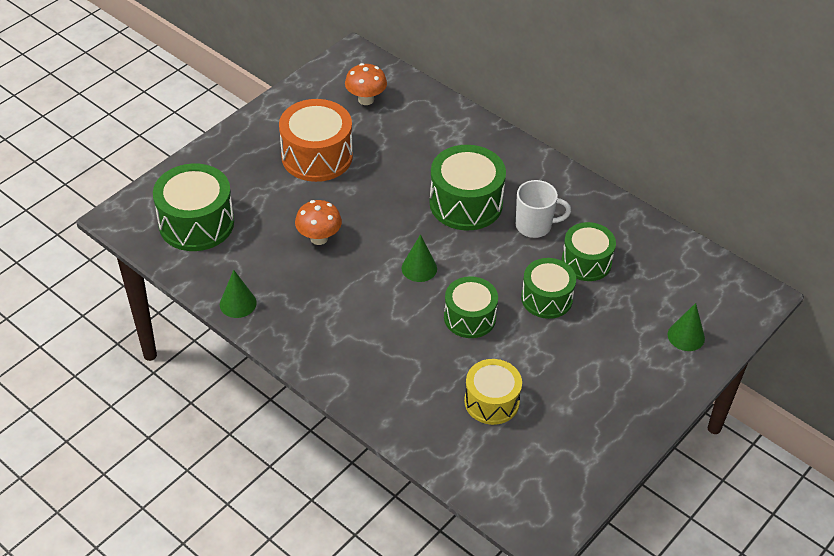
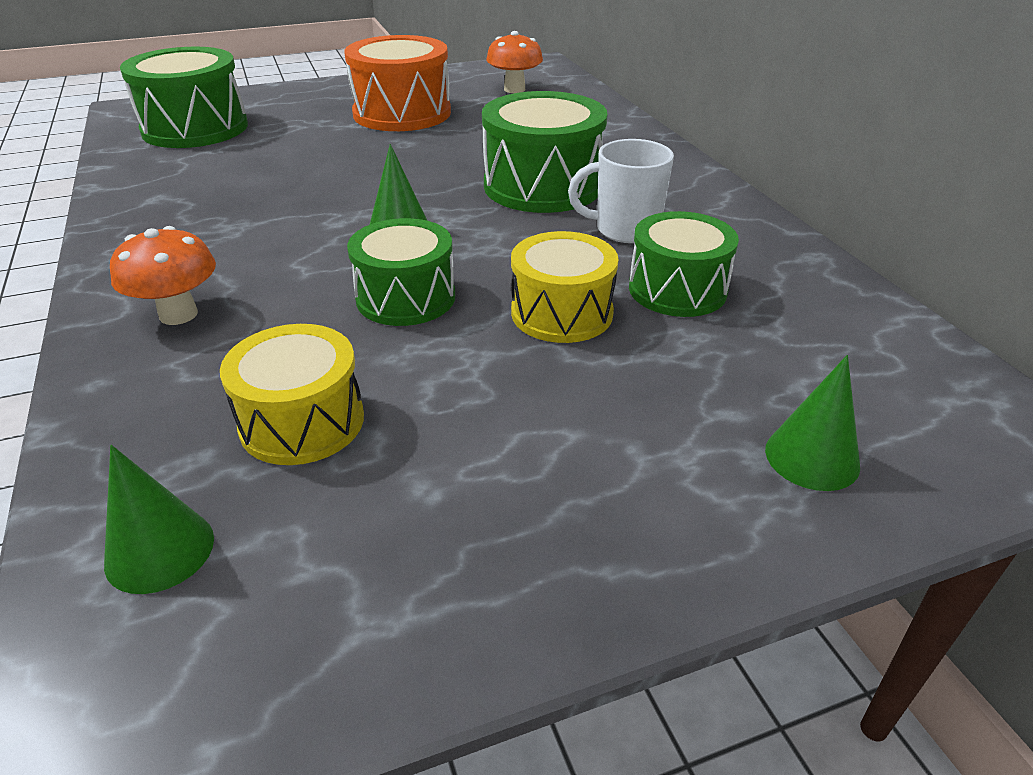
camera: 30 degrees right, 10 degrees down
green cone [220,270,257,318] -> green cone moved to [104,445,214,594]
orange mushroom [295,200,342,245] -> orange mushroom moved to [110,226,216,325]
white mug [516,180,571,238] -> white mug turned 150 degrees clockwise [568,139,674,243]
green drum [521,258,576,319] -> yellow drum [511,231,618,343]

